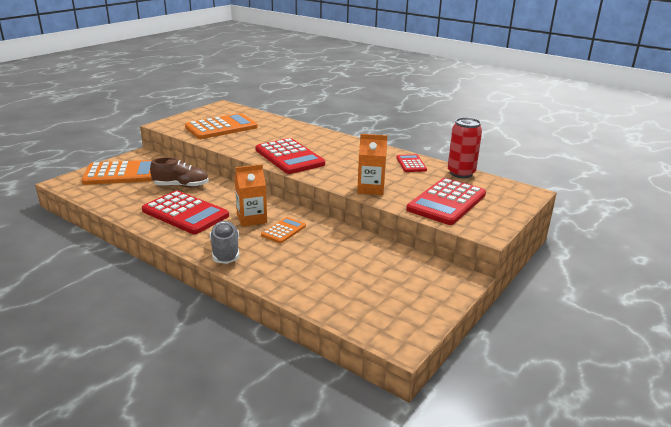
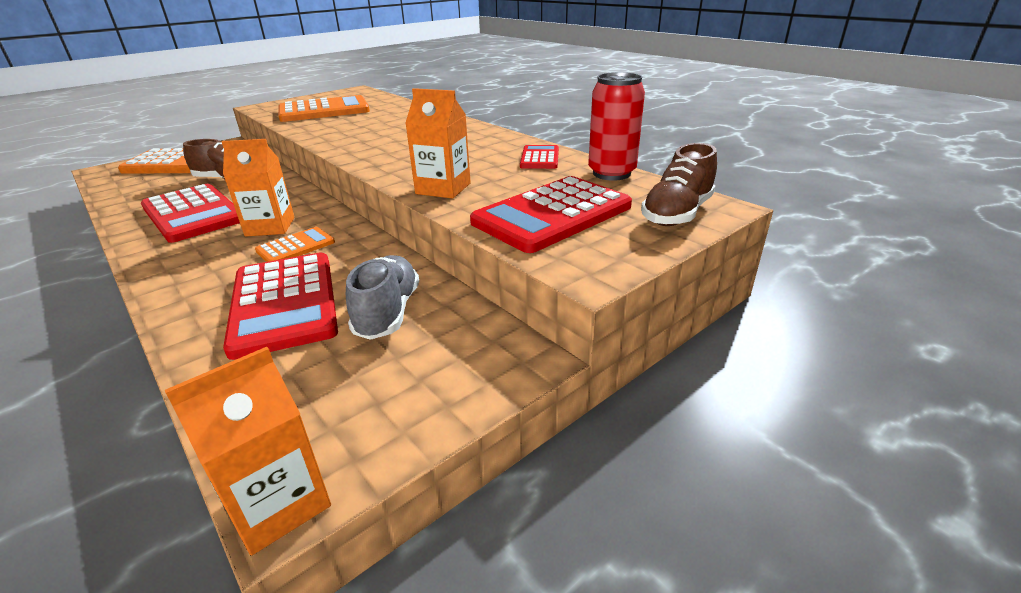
camera: 15 degrees right, 5 degrees up
grey shoe [210,221,239,264] -> grey shoe moved to [346,255,419,340]
red calculator [255,138,325,174] -> red calculator moved to [223,252,338,360]
none -> orange carton [165,347,331,556]
none -> brown shoe [641,143,717,226]

